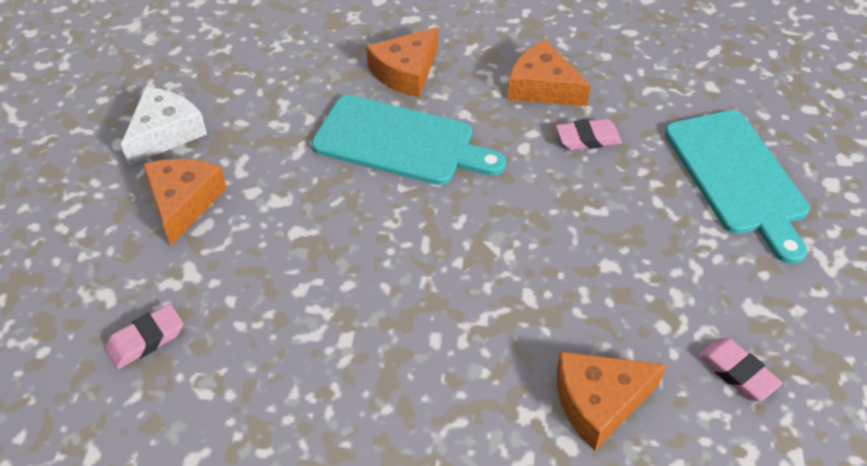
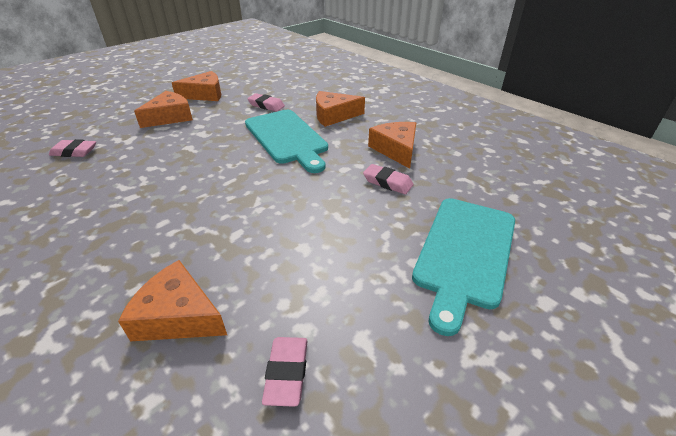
camera: 40 degrees right, 10 degrees down
white cheese [121,87,207,165] -> orange cheese [172,71,221,101]
none -> pink eraser [247,93,285,112]

